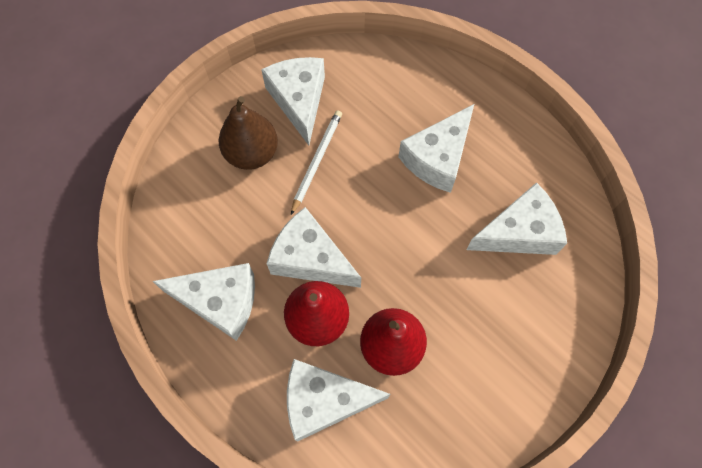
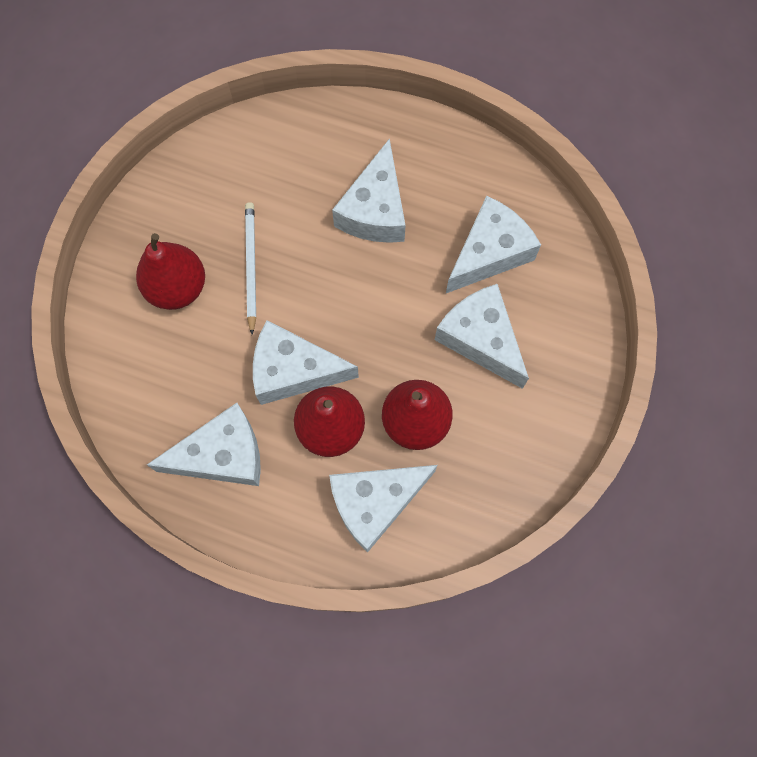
camera: 25 degrees left, 5 degrees up
brown pear [219,96,278,170] -> red pear [136,233,205,310]
white cheese [261,57,325,145] -> white cheese moved to [435,284,529,389]

